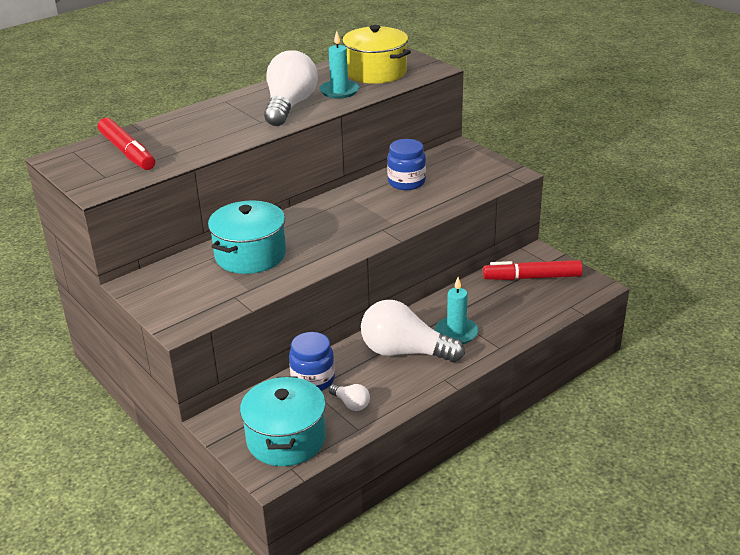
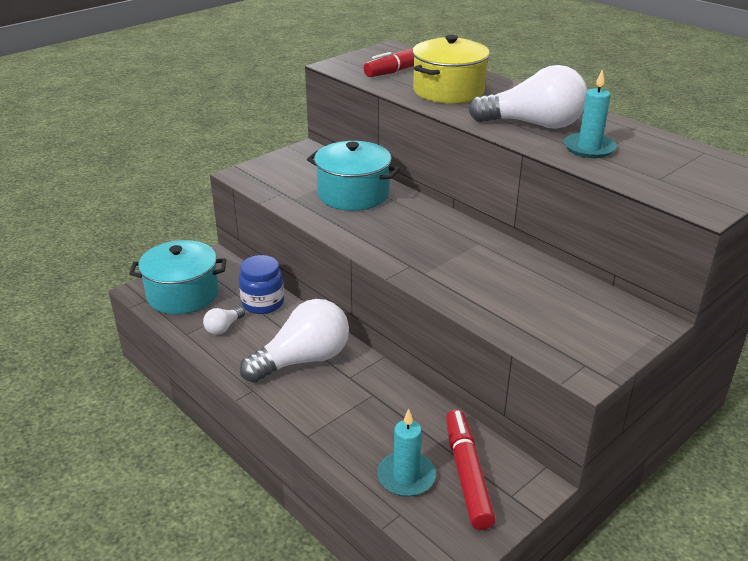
camera: 85 degrees right, 0 degrees up
yellow pot [341,25,411,84] -> yellow pot moved to [412,35,490,103]
white light bulb [361,300,465,362] -> white light bulb turned 45 degrees clockwise [240,299,349,383]
blue jar [387,139,426,190] -> none
turquoise candle [435,277,478,344] -> turquoise candle moved to [377,409,436,497]

